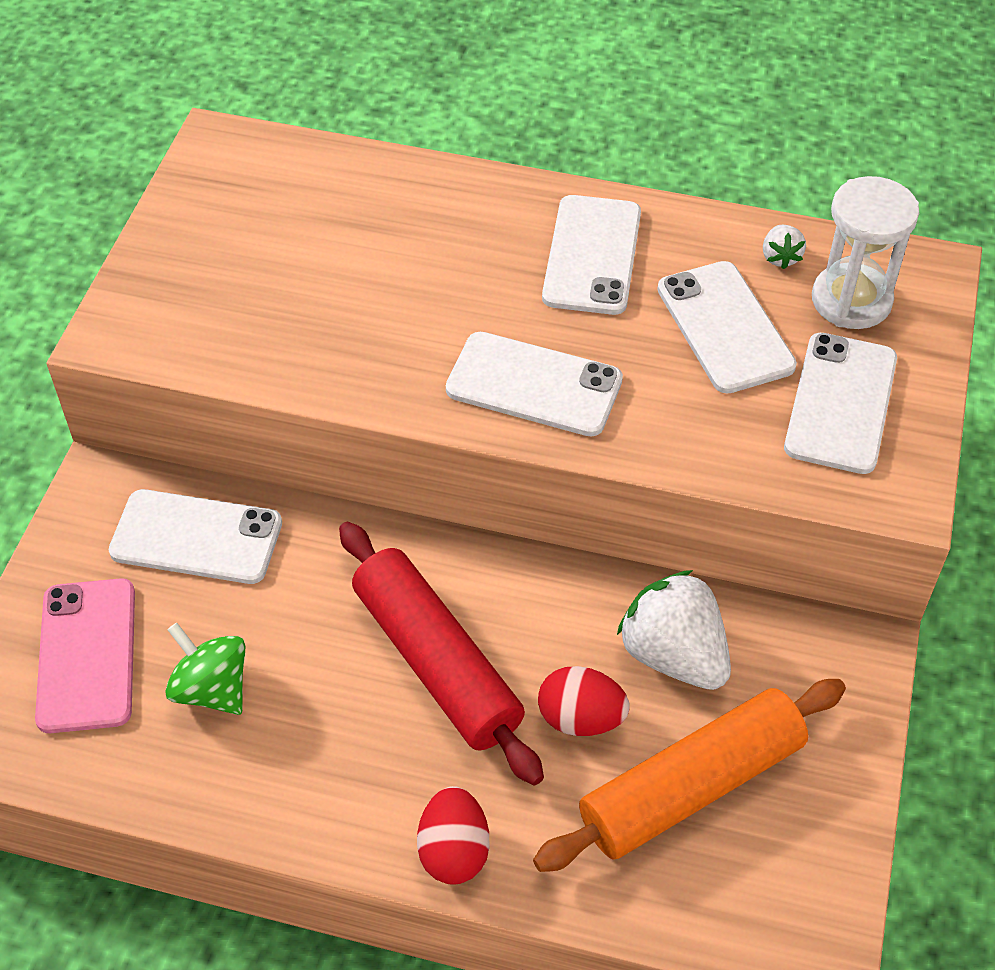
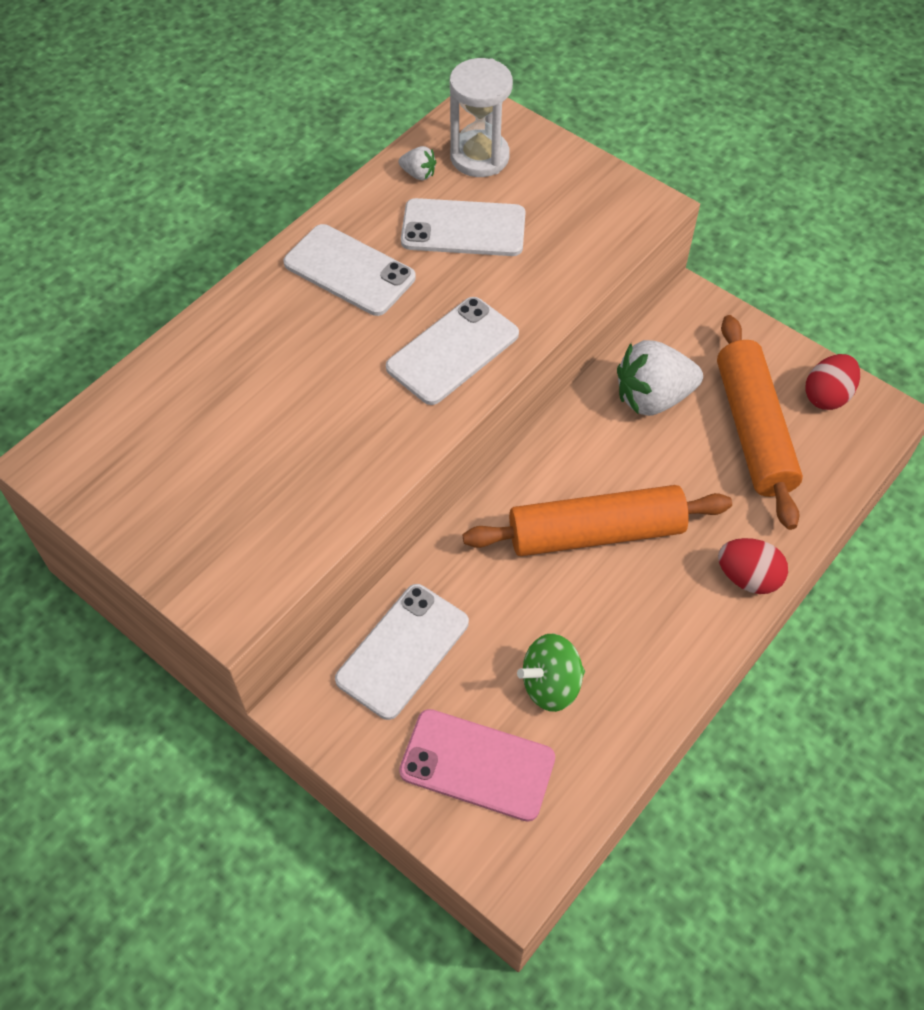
camera: 65 degrees left, 5 degrees up
red rolling pin [339,522,544,785] -> orange rolling pin [463,485,732,556]
red egg [538,666,629,736] -> red egg moved to [805,354,860,410]
white phone [784,333,897,474] -> none

